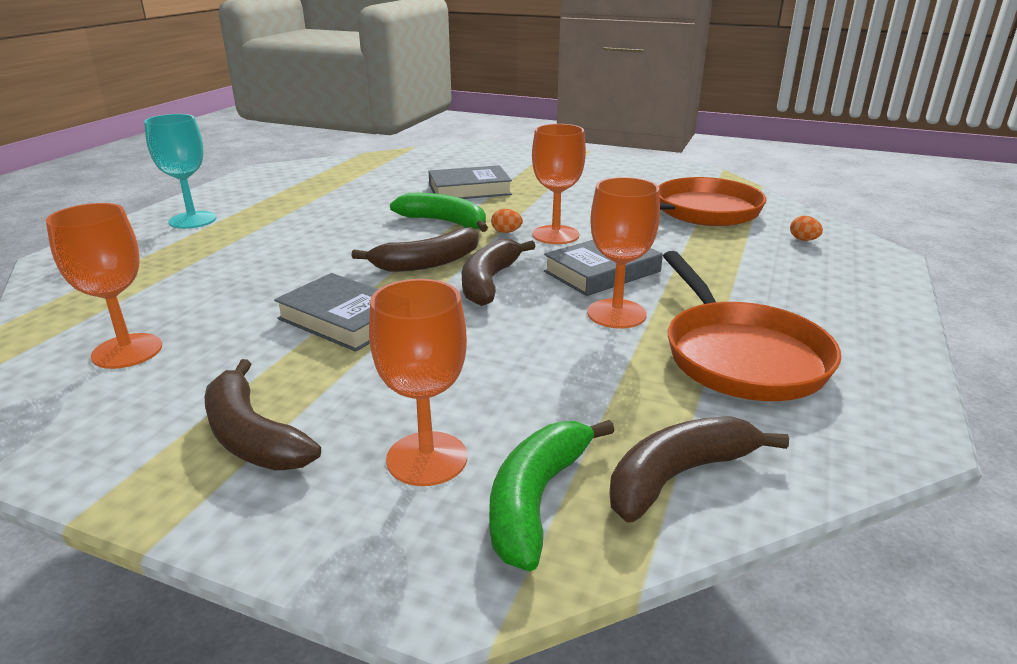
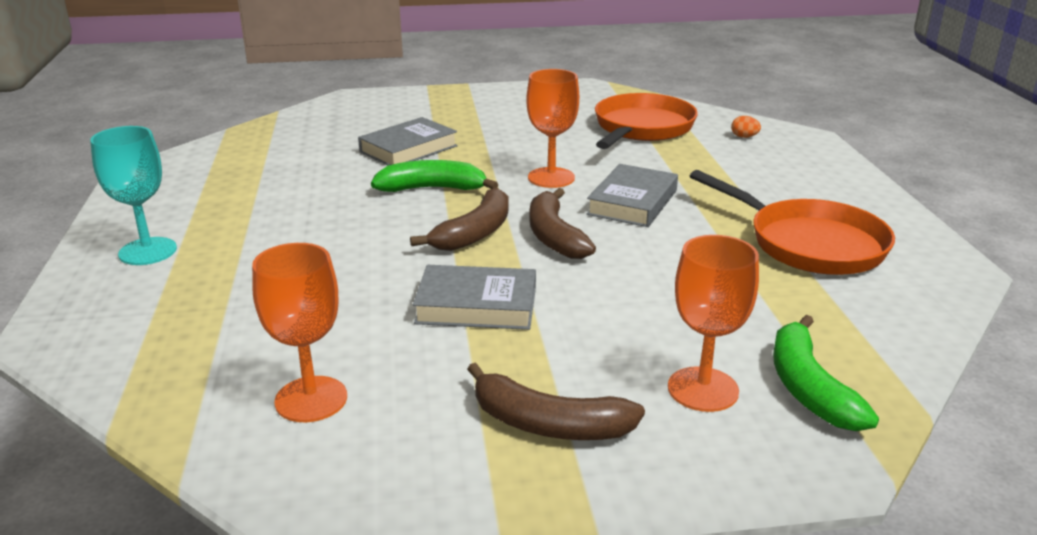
camera: 30 degrees left, 0 degrees up
orange egg [491,209,523,233] -> none
orange goblet [587,177,660,329] -> none
brown banana [609,416,789,523] -> none

